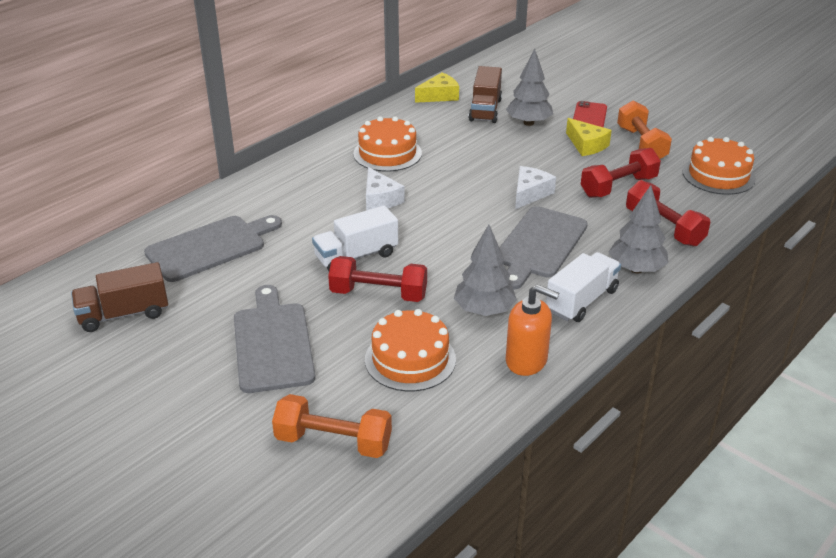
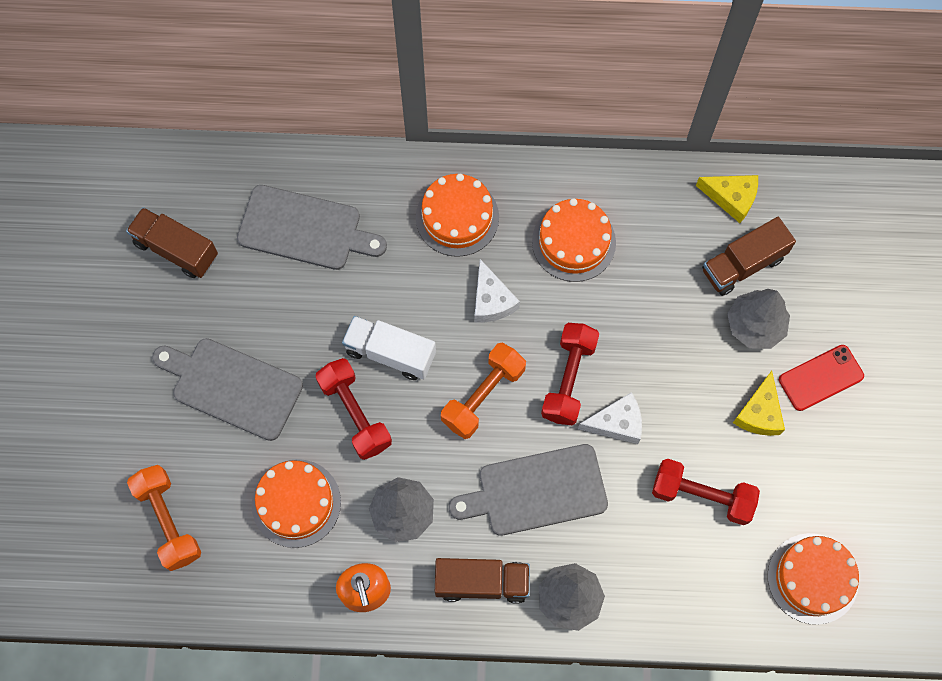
camera: 50 degrees right, 35 degrees up
grey cutting board [234,285,316,393] -> grey cutting board turned 105 degrees counterclockwise [152,338,303,441]
white cheese [366,167,405,211] -> white cheese turned 45 degrees counterclockwise [474,259,520,322]
white truck [546,252,621,322] -> brown truck [435,558,530,604]
orange dumbbell [617,100,672,159] -> orange dumbbell moved to [441,343,526,439]
red dumbbell [626,180,710,247] -> red dumbbell moved to [541,323,599,426]
none -> orange cake [416,174,499,257]

